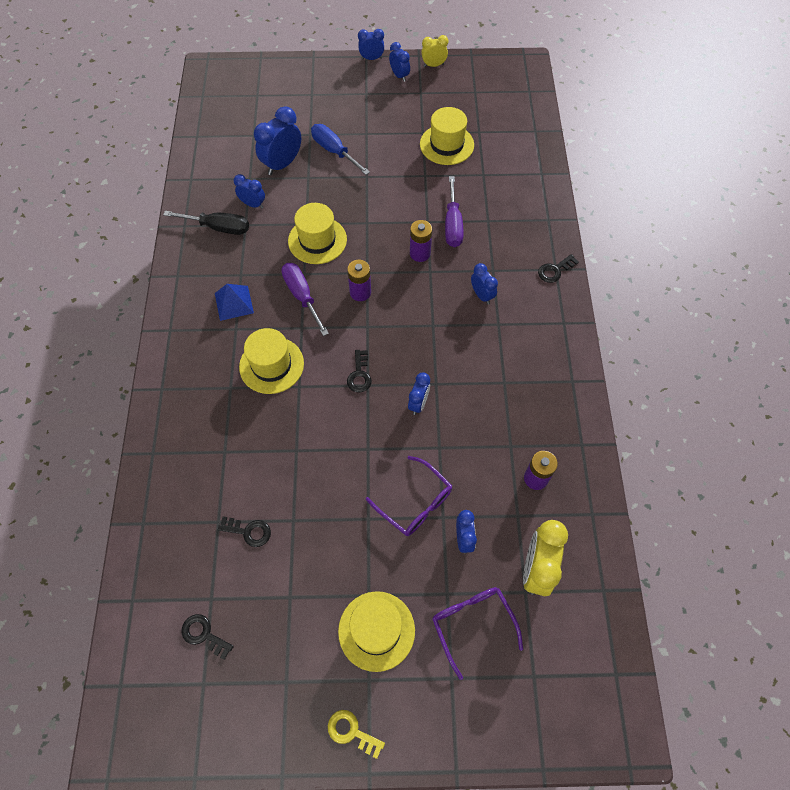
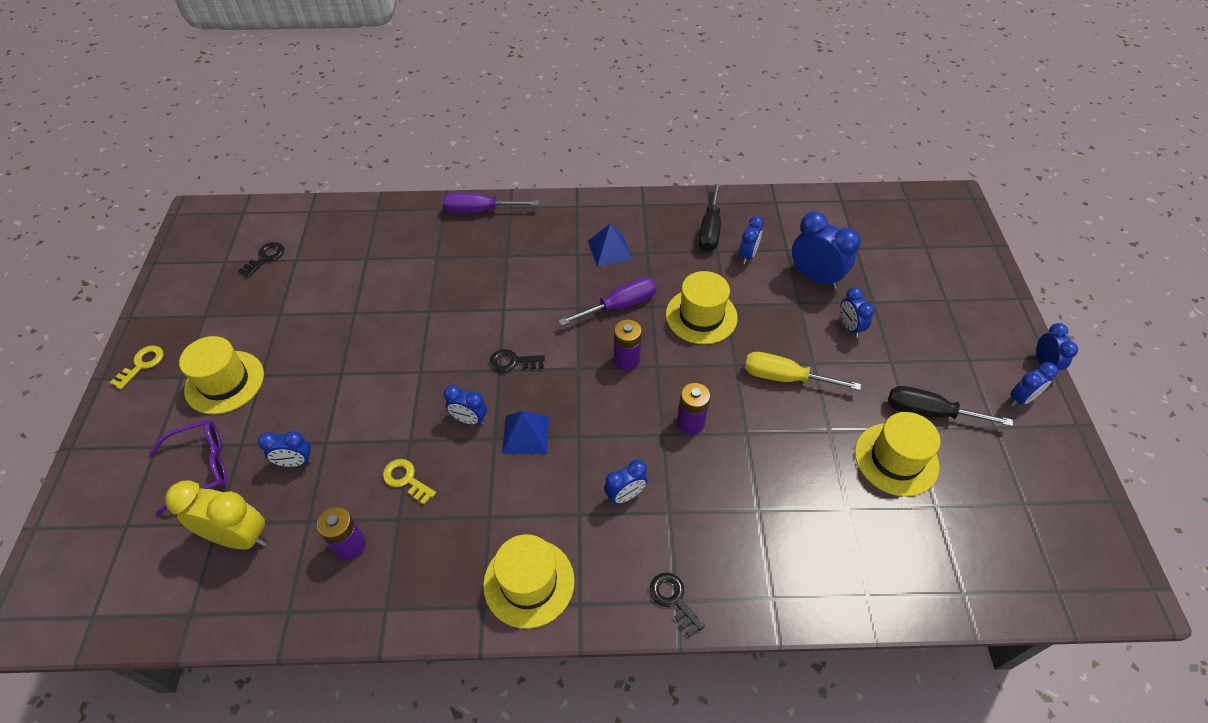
camera: 90 degrees right, 10 degrees down
black key [218,516,271,547] -> none
yellow hat [239,328,304,394] -> yellow hat moved to [483,534,575,629]
blue screwdriver [311,124,370,175] -> blue clock [840,287,874,338]
purple glasses [366,456,452,536] -> none
yellow clock [421,35,448,67] -> none
purple screwdriver [445,176,464,247] -> purple screwdriver moved to [443,193,539,214]
none -> yellow key [383,459,436,505]
none -> blue pyramid [502,411,549,454]
none -> yellow screwdriver [745,352,861,390]
none -> black screwdriver [888,386,1013,427]

